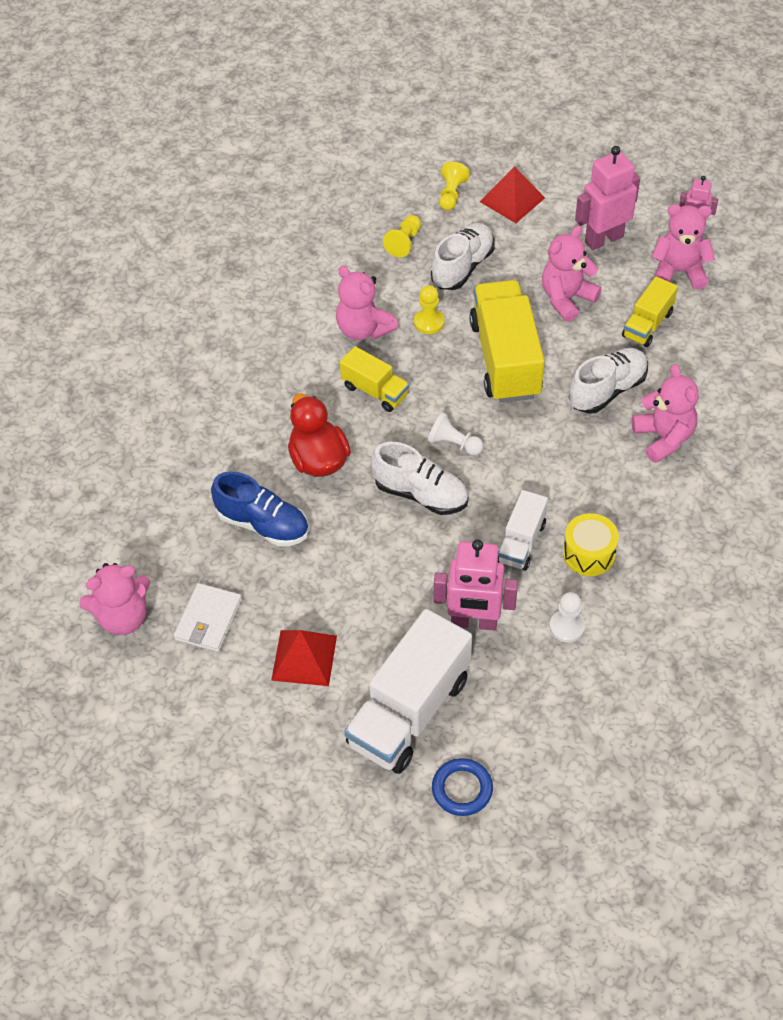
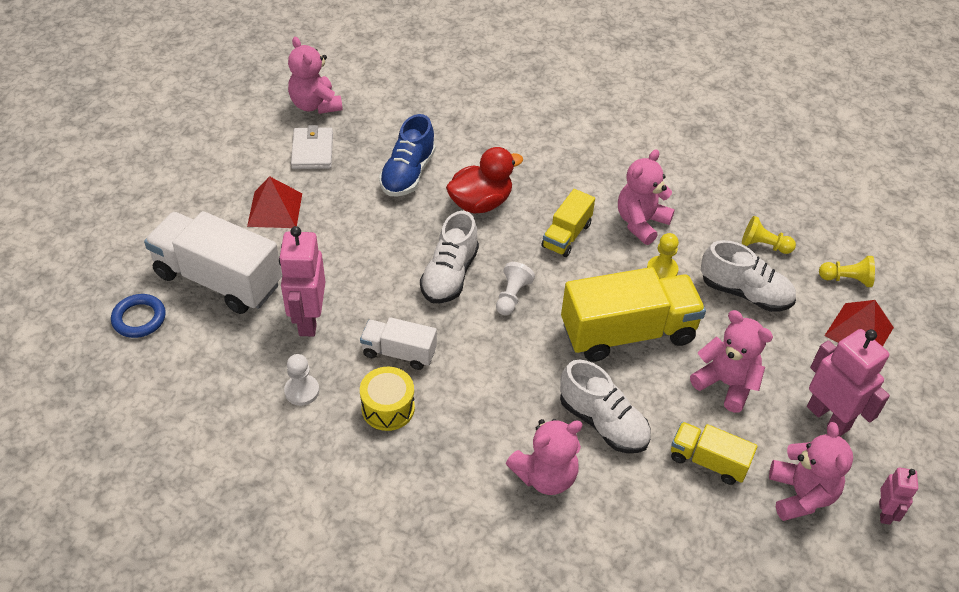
camera: 80 degrees right, 5 degrees down
white wallet [174,583,242,652] -> white wallet turned 75 degrees clockwise [291,125,333,169]

